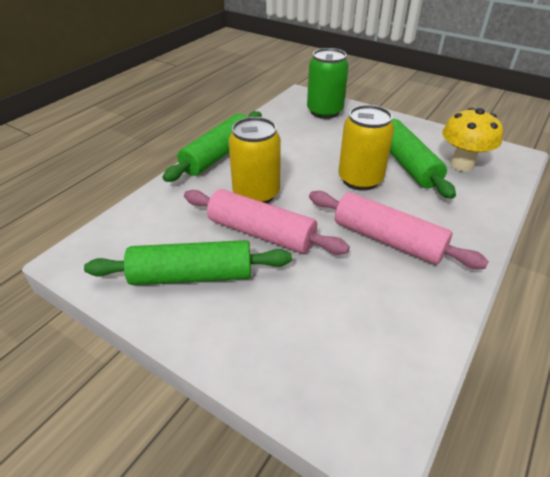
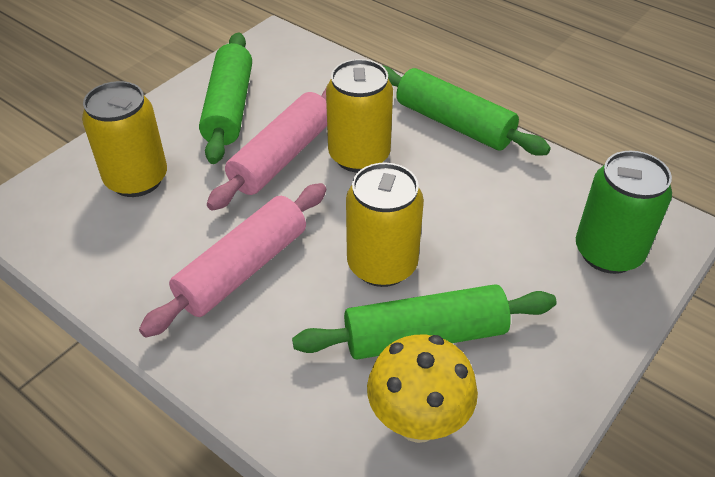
camera: 95 degrees right, 5 degrees up
none -> yellow can [82,81,167,197]

